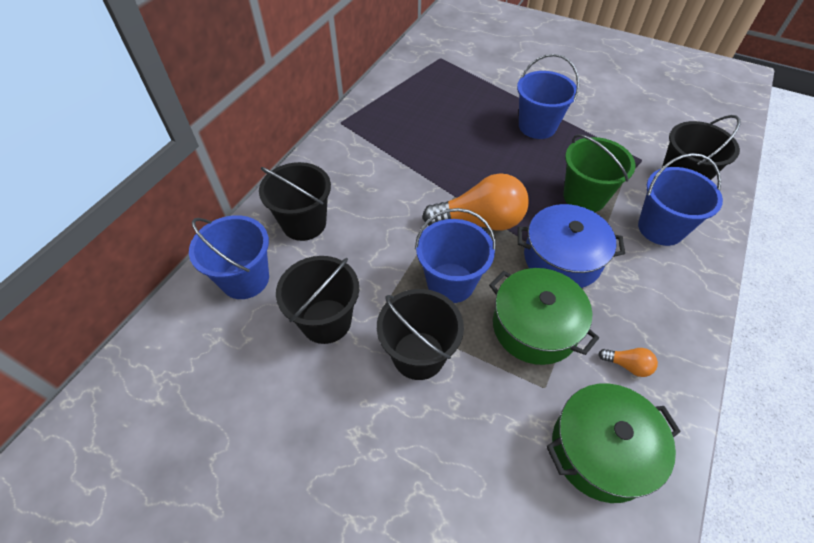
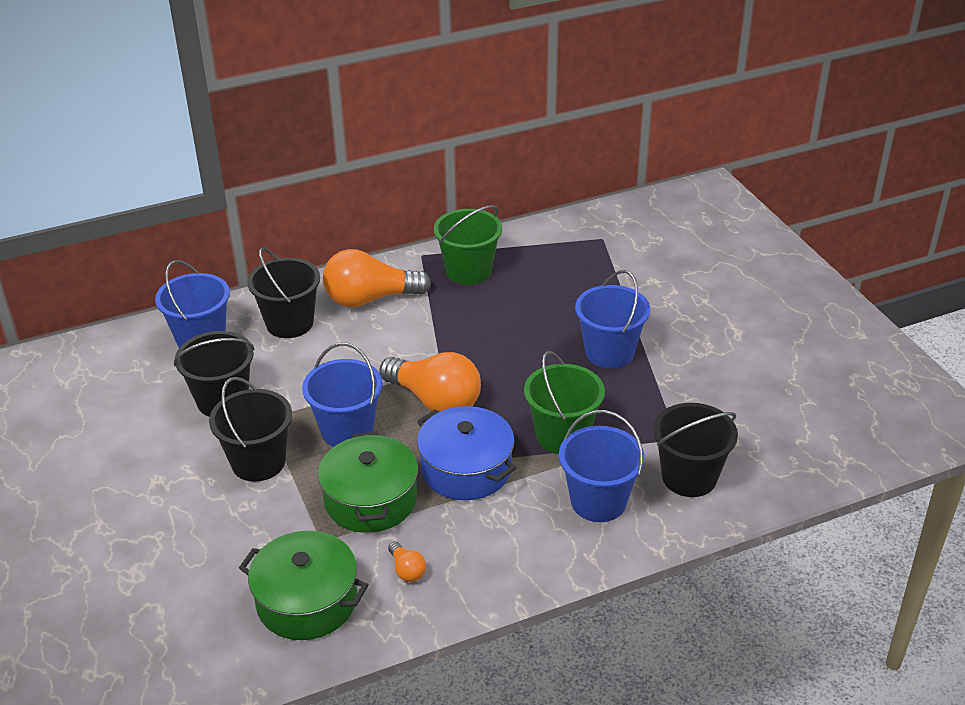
camera: 40 degrees right, 15 degrees down
none -> orange light bulb [323,249,431,307]
none -> green bucket [434,205,502,285]

